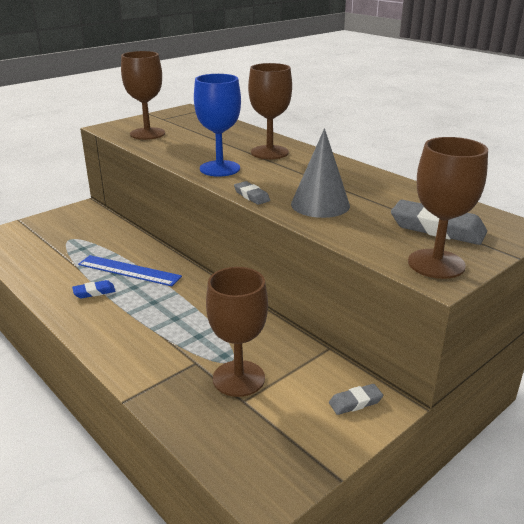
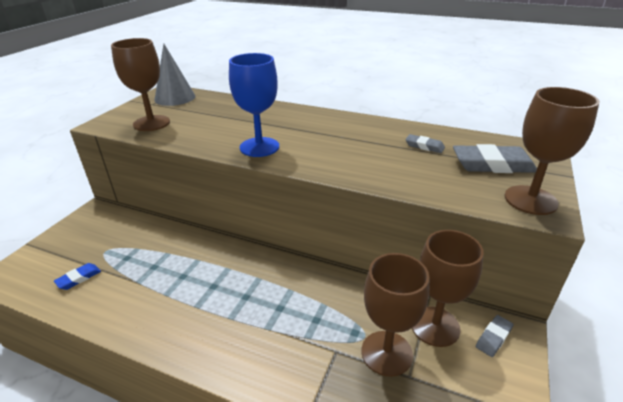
camera: 25 degrees left, 5 degrees up
blue eraser [72,280,116,299] -> blue eraser moved to [54,263,101,290]
blue ruler [78,255,182,286] -> none
grey eraser [234,181,270,205] -> grey eraser moved to [405,134,445,153]
brown goblet [248,63,292,159] -> brown goblet moved to [412,230,484,347]
grey cone [291,128,350,218] -> grey cone moved to [154,44,195,106]

